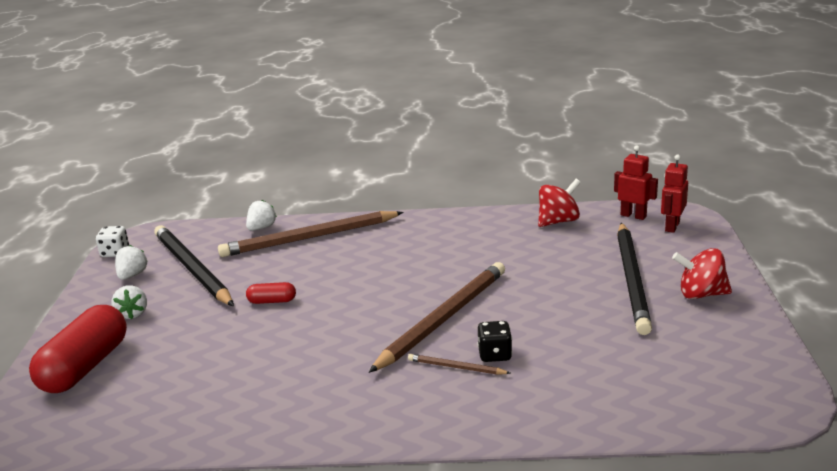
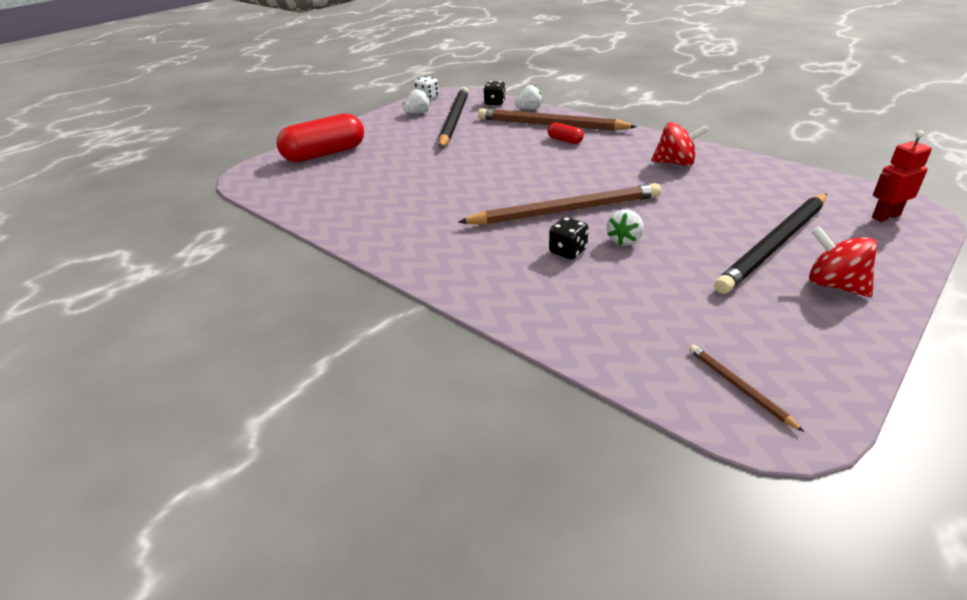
camera: 40 degrees right, 10 degrees up
white strawberry [112,285,147,319] -> white strawberry moved to [607,209,644,246]
red capsule [246,282,296,304] -> red capsule moved to [548,123,584,144]
brown pencil [408,354,510,375] -> brown pencil moved to [689,345,804,432]
red spinning top [538,179,581,227] -> red spinning top moved to [651,122,709,166]
red robot [614,145,658,220] -> none
none -> black dice [483,81,506,105]

